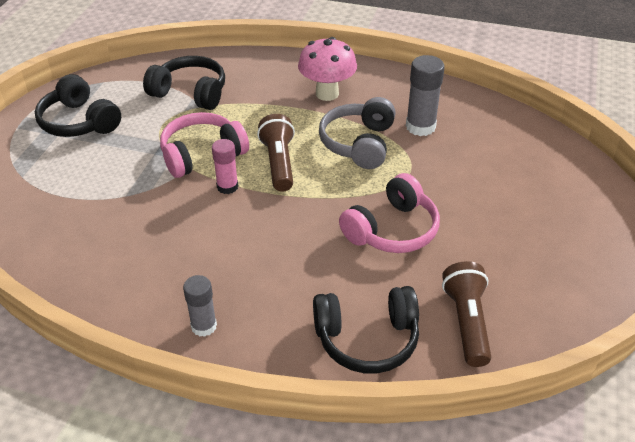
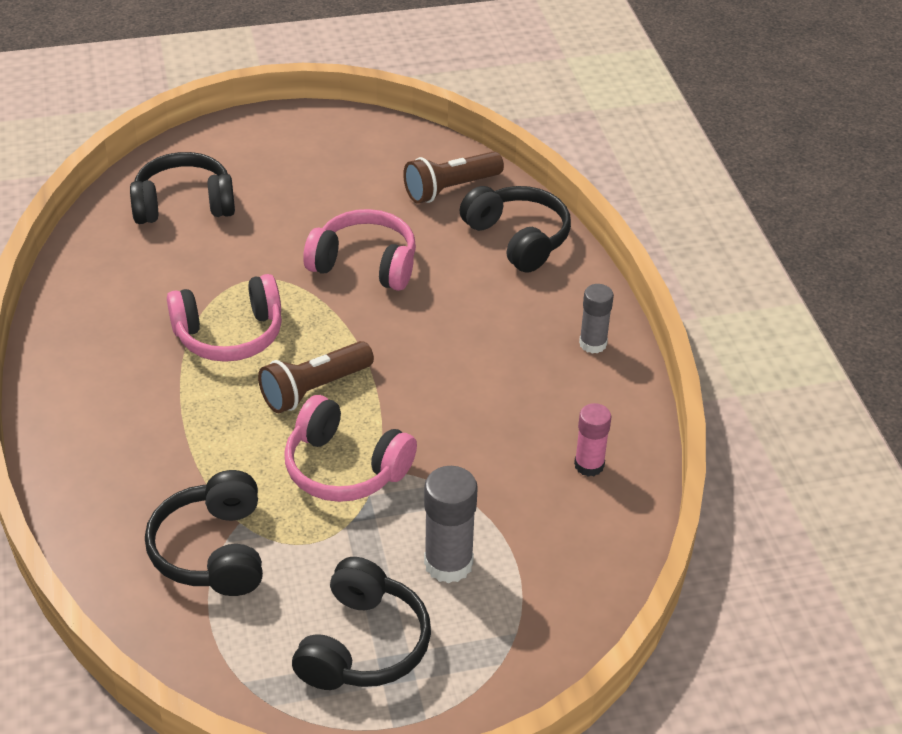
camera: 120 degrees left, 0 degrees up
pink glue stick [212,139,238,194] -> pink glue stick moved to [574,403,611,477]
pink mushroom [298,37,357,101] -> none
grey headphones [319,97,396,169] -> pink headphones [167,274,282,362]
grey glue stick [406,55,445,136] -> grey glue stick moved to [424,466,478,583]
none -> black headphones [130,152,235,224]

